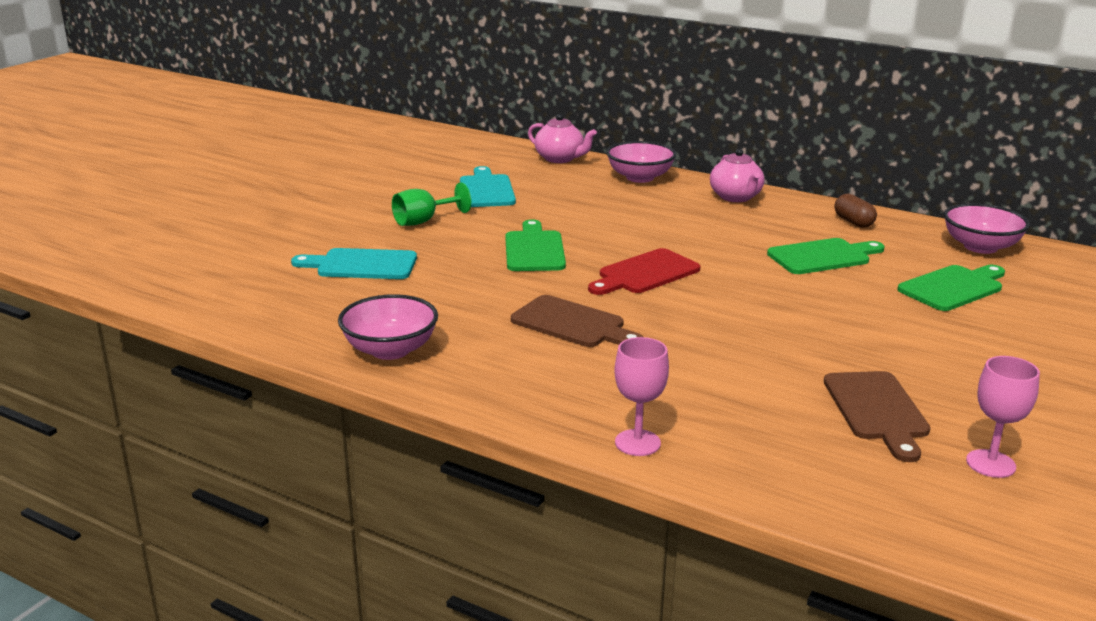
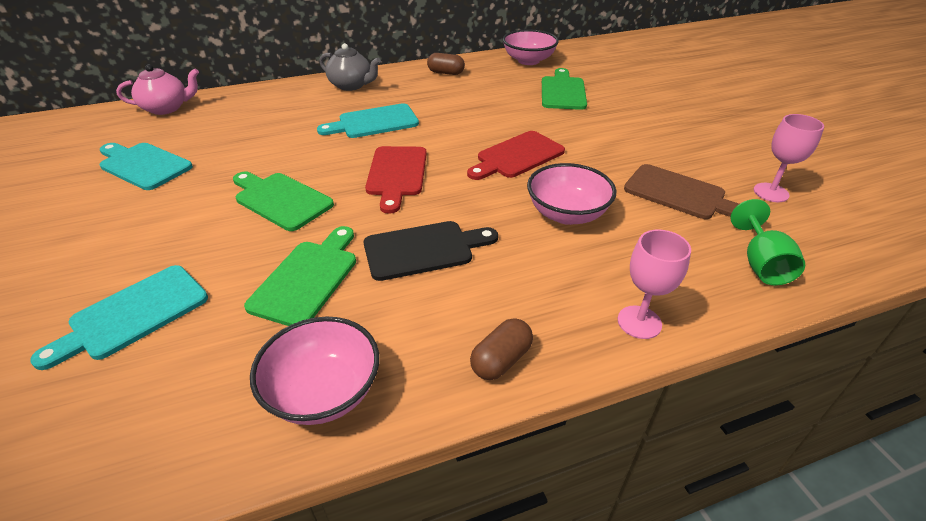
camera: 50 degrees left, 15 degrees up
green goblet [392,183,471,226] -> green goblet moved to [730,199,805,286]
brown cutting board [511,295,643,347] -> black cutting board [364,221,498,281]
pink bowl [606,141,676,183] -> pink bowl moved to [527,163,616,225]
pink teapot [710,149,764,202] -> grey teapot [319,43,381,91]
green cutting board [767,238,884,274] -> green cutting board moved to [244,226,356,326]
none -> turquoise cutting board [317,103,419,138]
none -> red cutting board [467,131,565,180]
none -> brown capsule [470,318,533,380]

